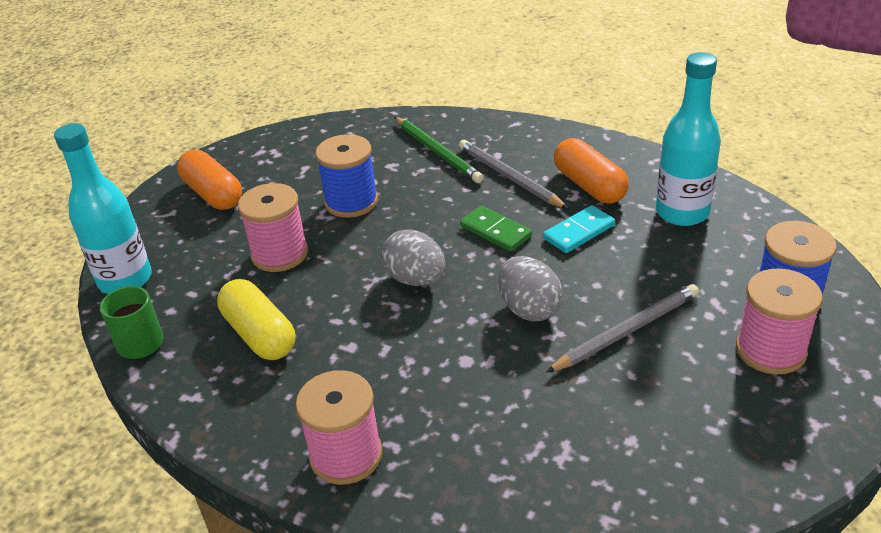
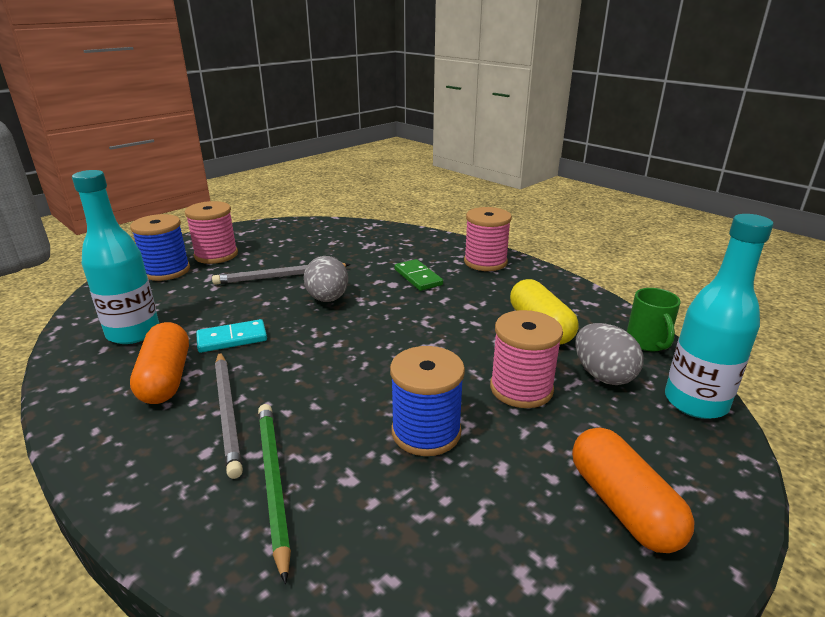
camera: 165 degrees left, 10 degrees down
grey egg [381,229,446,286] -> grey egg moved to [575,323,643,385]
green domino [460,206,532,252] -> green domino moved to [394,259,443,291]

